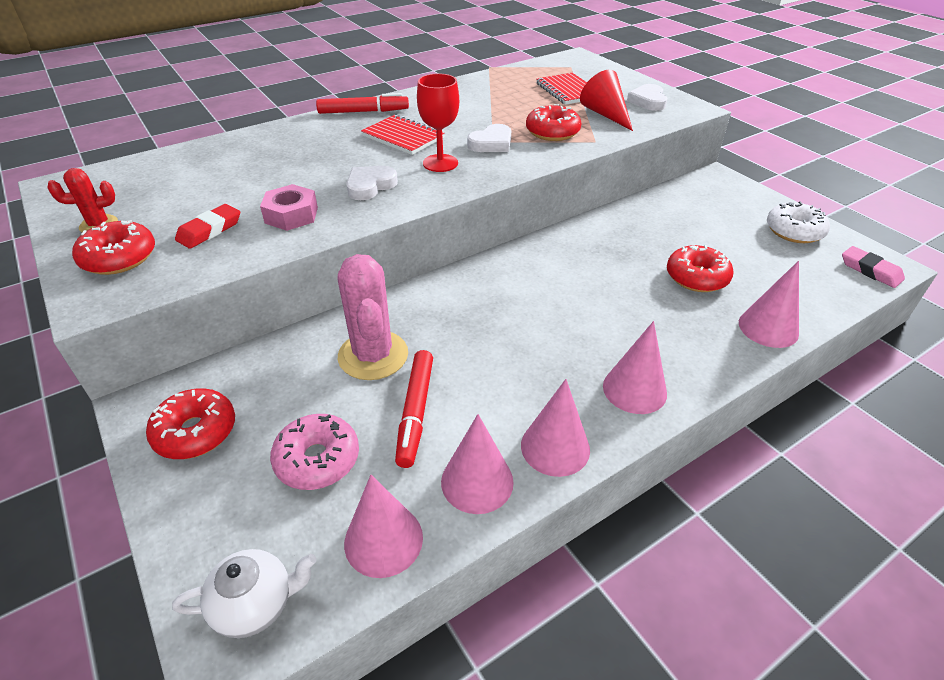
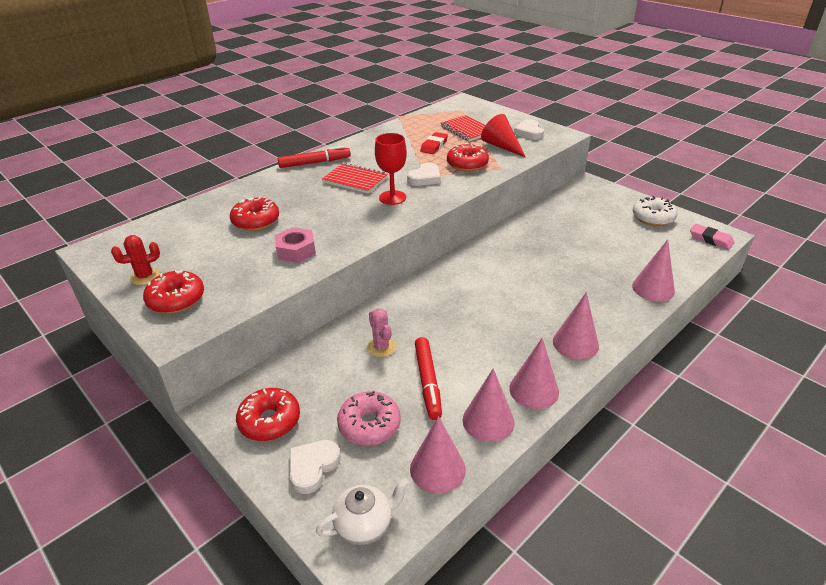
camera: 10 degrees left, 5 degrees down
red eraser [175,204,240,249] -> red eraser moved to [420,132,448,154]
pink cactus [337,254,408,380] -> pink cactus [367,308,396,357], size x0.54
white heart [346,166,398,200] -> white heart moved to [289,440,341,494]
red donut [667,245,733,292] -> red donut moved to [230,196,279,231]

